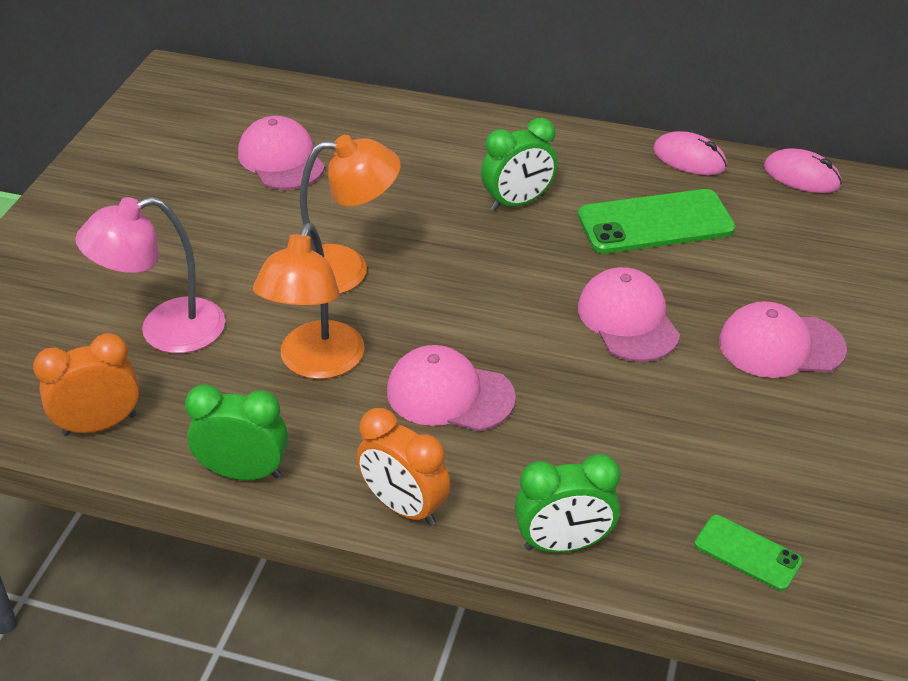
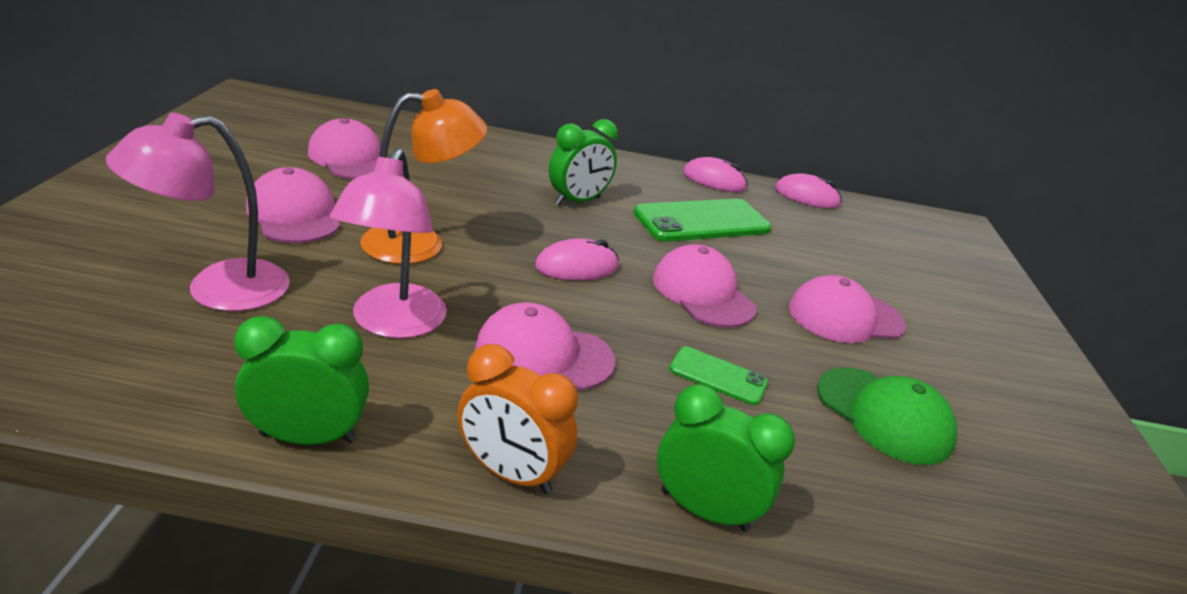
camera: 15 degrees left, 10 degrees down
orange clock [33,333,139,436] -> none
orange lamp [253,223,365,379] -> pink lamp [330,148,447,339]
green clock [515,454,620,553] -> green clock turned 135 degrees counterclockwise [657,385,795,532]
green phone [694,515,803,591] -> green phone moved to [669,346,768,405]
none -> pink cap [246,167,341,243]
none -> pink mouse [535,238,619,281]
none -> green cap [817,367,957,465]

